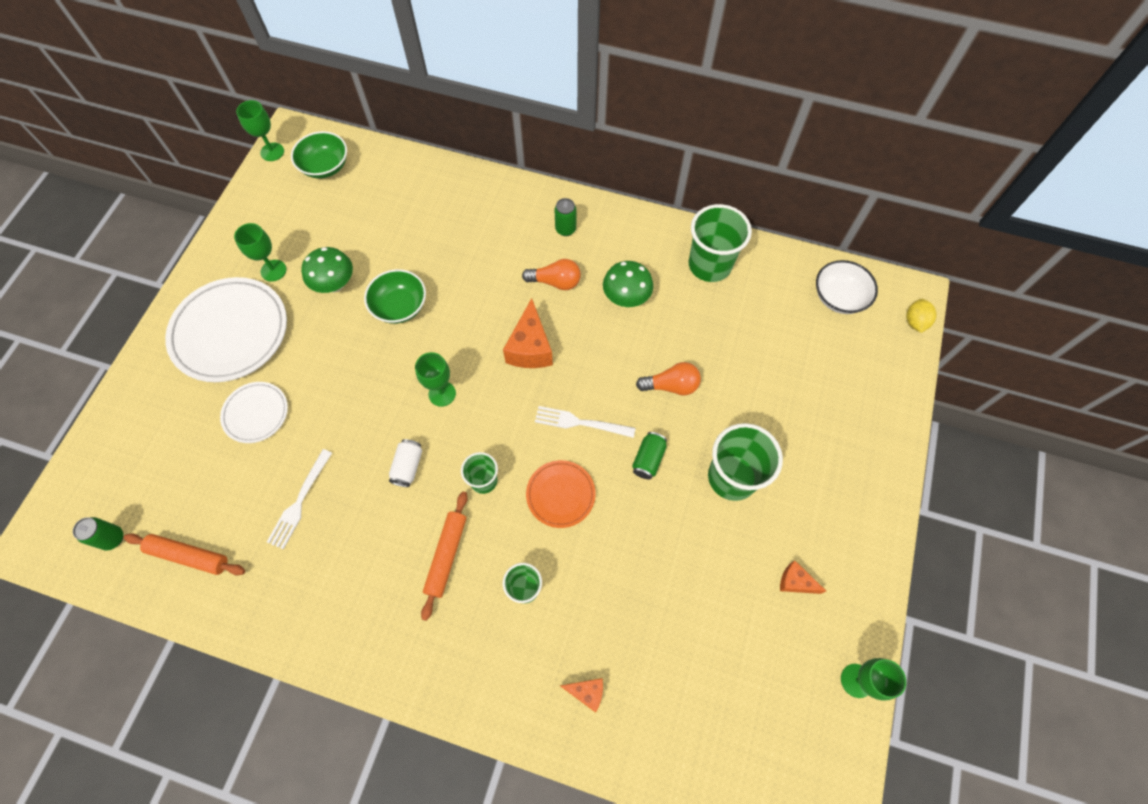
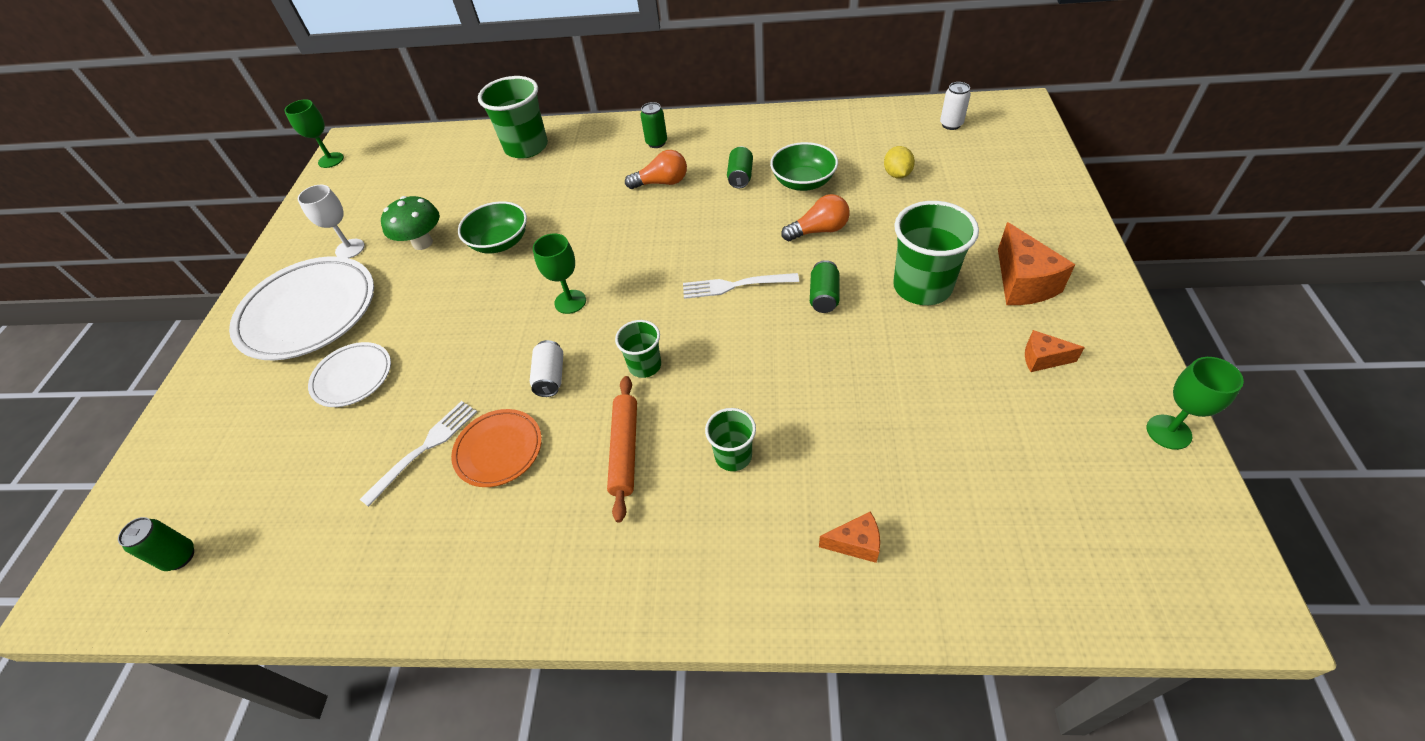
camera: 10 degrees left, 15 degrees down
orange rolling pin [124,533,245,576] -> none
green goblet [234,223,286,282] -> white goblet [298,185,365,258]
white fork [267,449,332,549] -> white fork turned 150 degrees counterclockwise [360,401,477,507]
green bowl [291,131,347,179] -> green bowl moved to [770,142,838,191]
orange cheese [503,298,553,368] -> orange cheese moved to [998,222,1075,305]
orange plate [526,460,596,528] -> orange plate moved to [451,409,542,487]
green mushroom [603,261,653,307] -> green can [727,146,753,188]
green cup [688,204,752,282] -> green cup moved to [478,76,548,159]
white bowl [816,260,878,314] -> white can [940,82,971,130]
yellow lemon [906,299,937,333] -> yellow lemon moved to [884,146,915,178]

